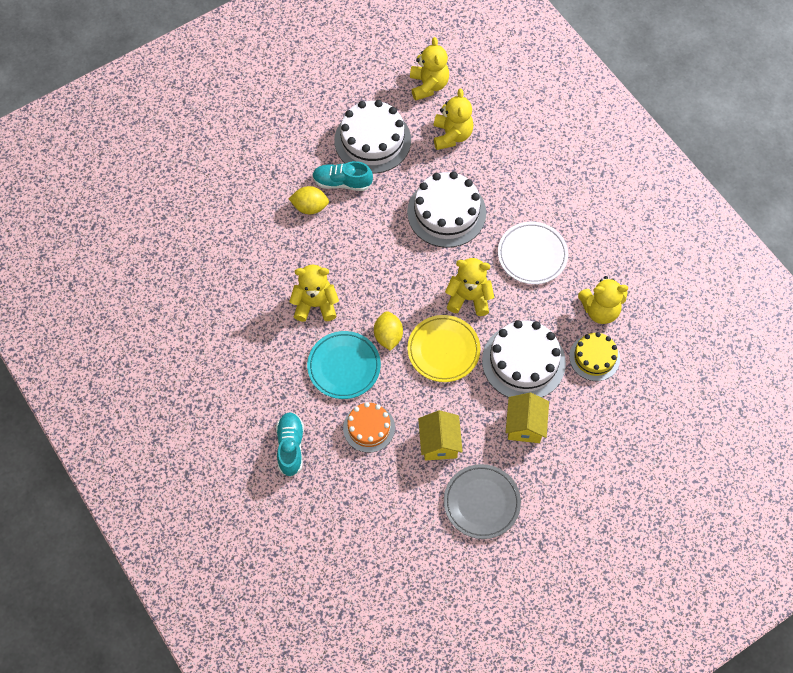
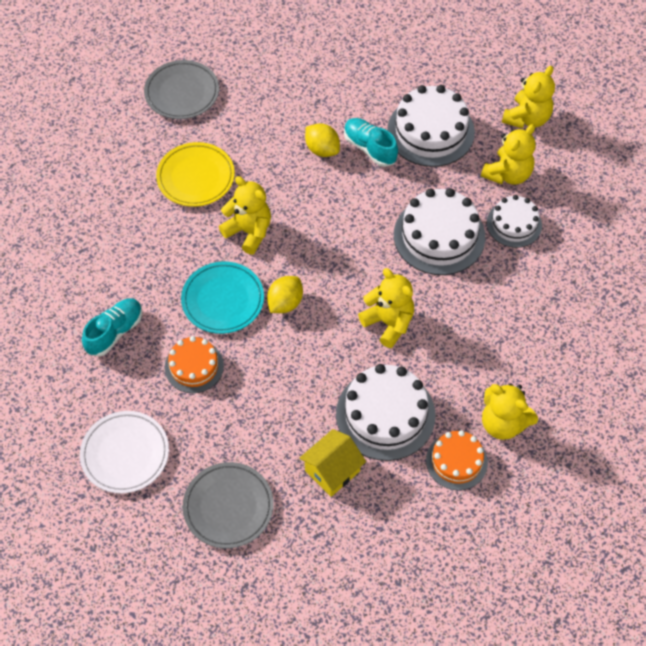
camera: 40 degrees right, 5 degrees down
yellow plate [407,315,480,382] -> yellow plate moved to [156,142,235,207]
yellow house [418,410,463,461] -> none
white plate [498,222,568,284] -> white plate moved to [80,411,169,494]
yellow cake [569,332,620,381] -> orange cake [426,430,488,490]
none -> grey plate [144,60,219,119]
none -> white cake [487,195,542,248]

